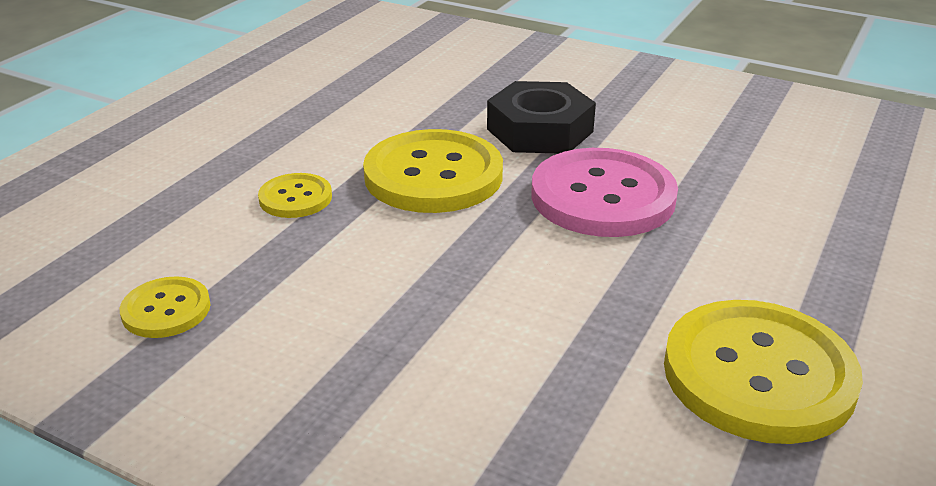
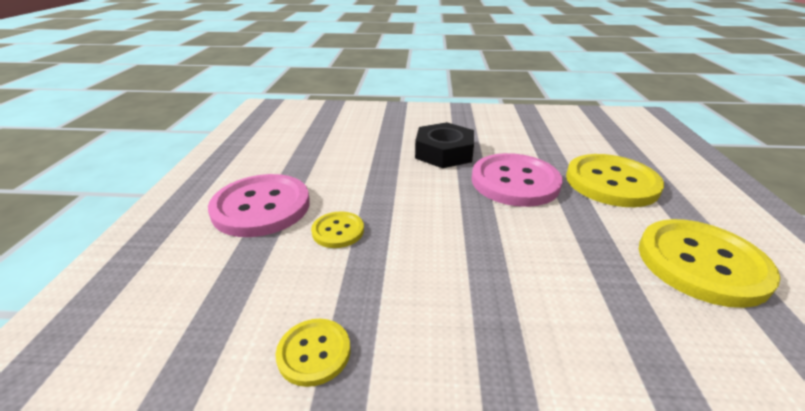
camera: 25 degrees left, 0 degrees up
yellow button [363,129,503,213] -> yellow button moved to [566,154,664,207]
none -> pink button [208,174,310,237]

